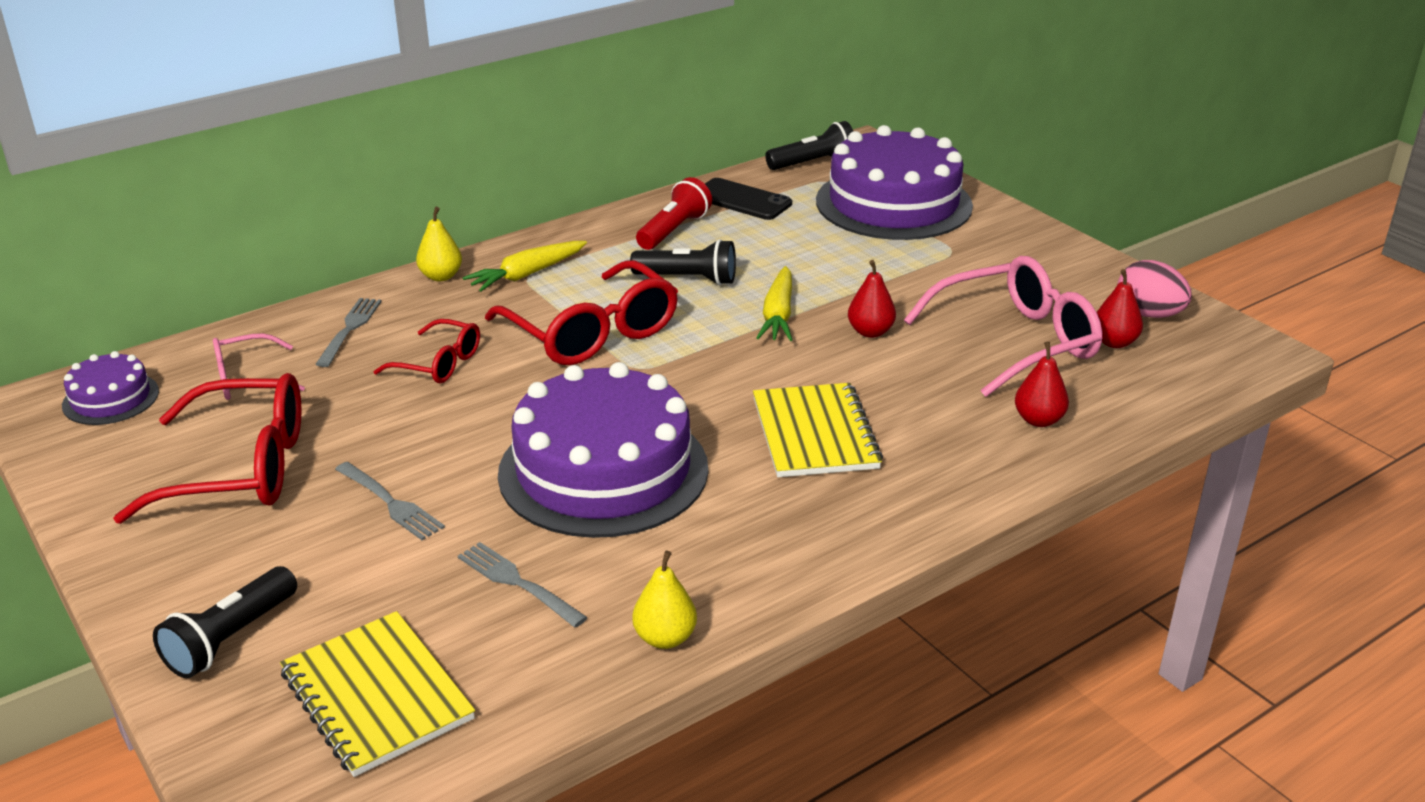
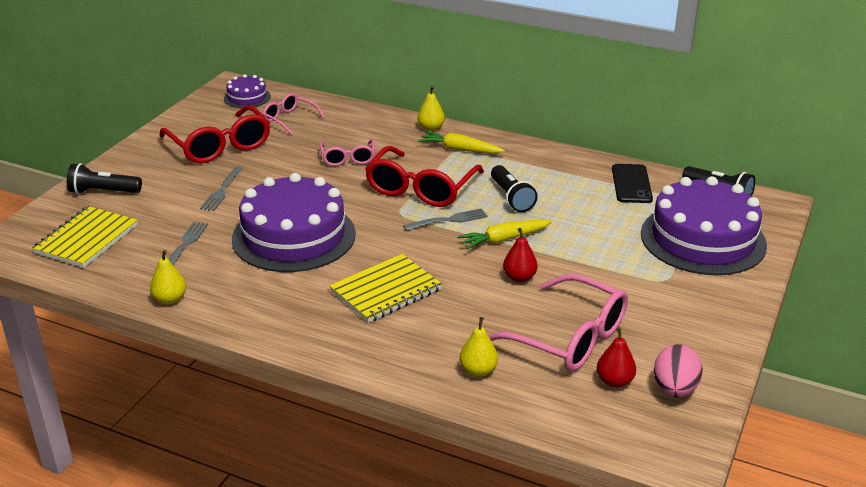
camera: 60 degrees right, 0 degrees up
grey fork [316,298,382,367] -> grey fork moved to [403,208,488,231]
red glasses [373,319,480,383] -> pink glasses [320,139,375,166]
red flashlight [636,177,712,250] -> none
red pear [1015,342,1069,427] -> yellow pear [459,317,498,377]

